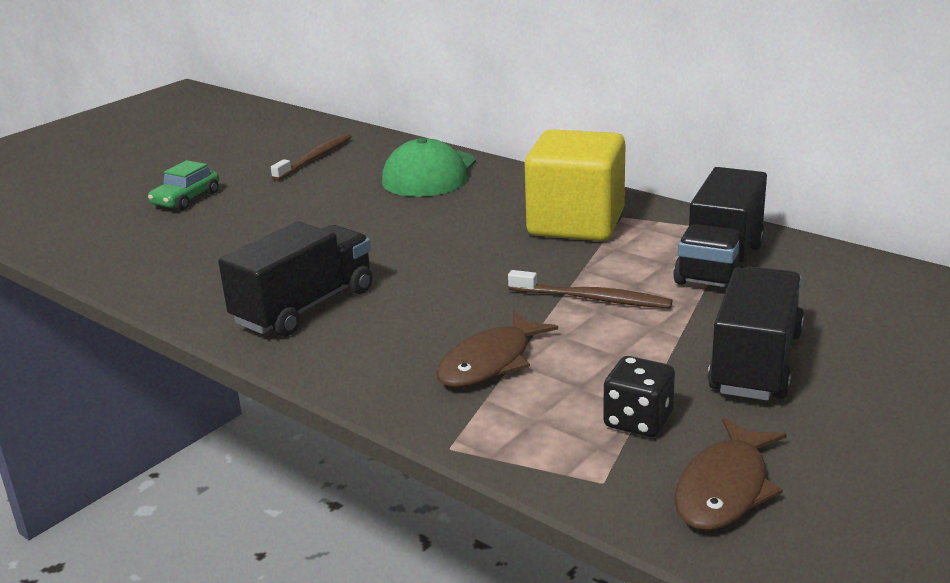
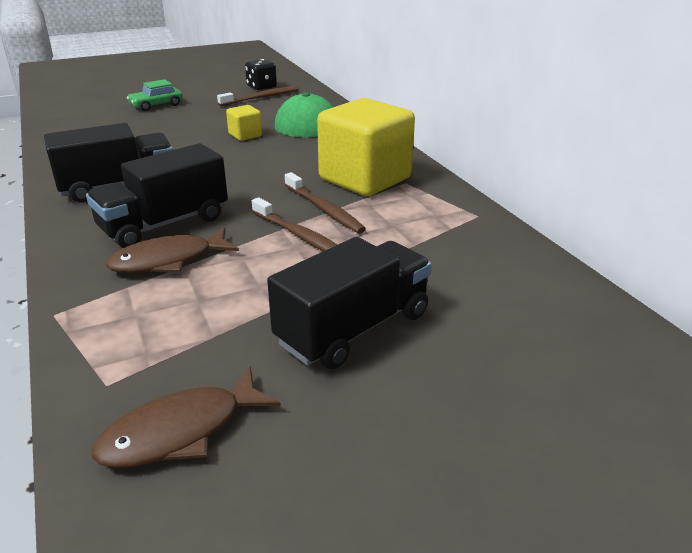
camera: 25 degrees right, 5 degrees up
black dice [603,356,675,437] -> black dice moved to [245,59,277,90]
black truck [673,167,767,287] -> black truck moved to [86,143,228,248]
none -> yellow cube [226,105,262,141]
none -> brown toothbrush [285,172,366,233]

